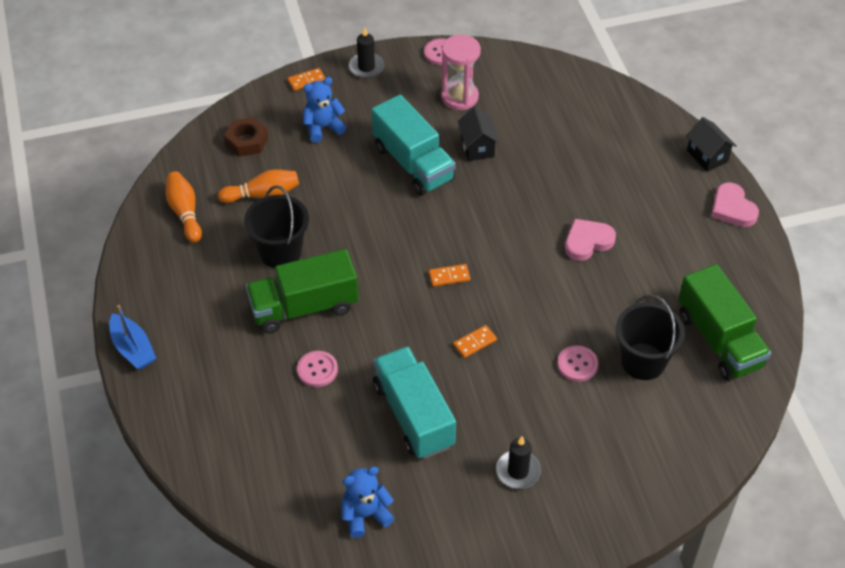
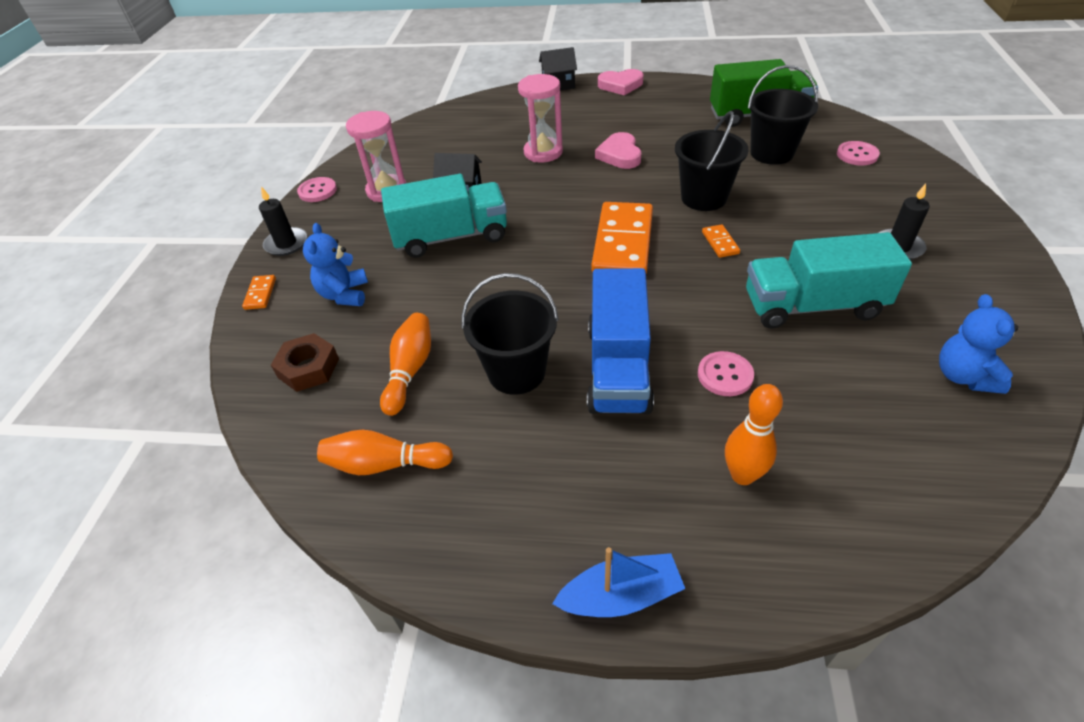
camera: 65 degrees left, 5 degrees down
green truck [246,249,359,334] -> blue truck [587,268,654,414]
orange domino [429,264,470,287] -> orange domino [591,202,653,274], size x2.38
pink button [557,345,598,382] -> pink button moved to [837,141,880,165]
none -> pink hourglass [518,74,563,162]
none -> black bucket [675,111,749,211]
none -> orange bowling pin [725,384,783,485]

